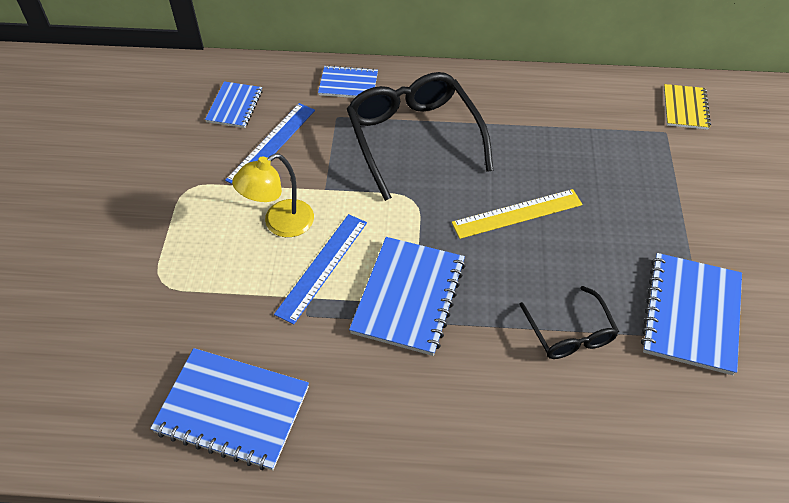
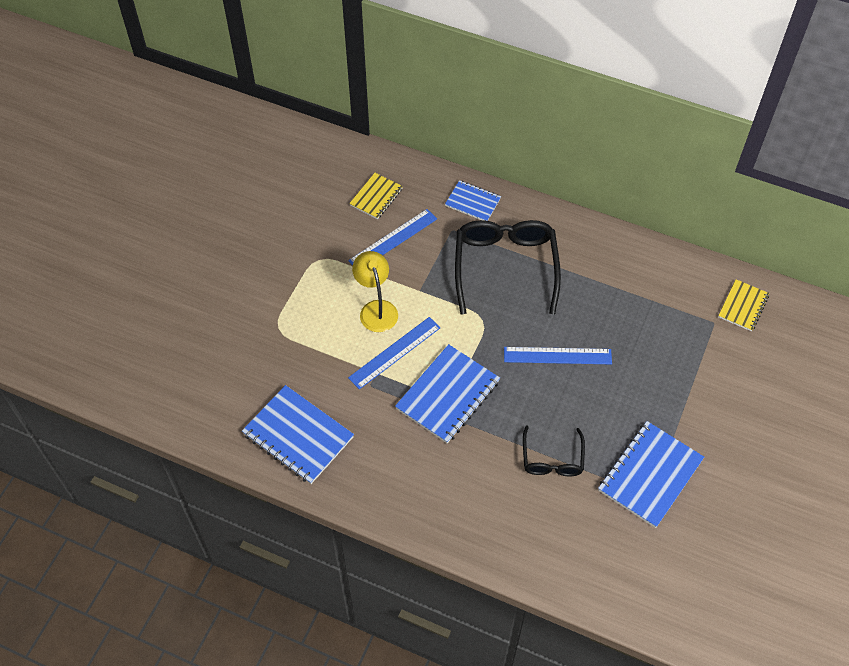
camera: 20 degrees right, 5 degrees up
blue notebook [205,81,263,128] -> yellow notebook [349,173,403,219]
yellow lamp [232,154,314,237] -> yellow lamp turned 90 degrees clockwise [352,251,398,332]
yellow ruler [452,189,582,239] -> blue ruler [504,347,612,365]

